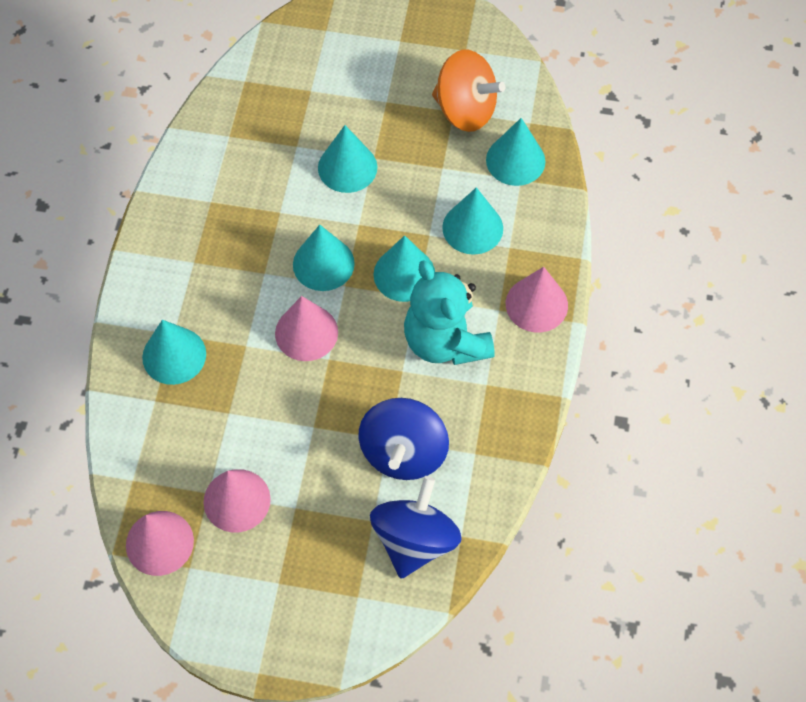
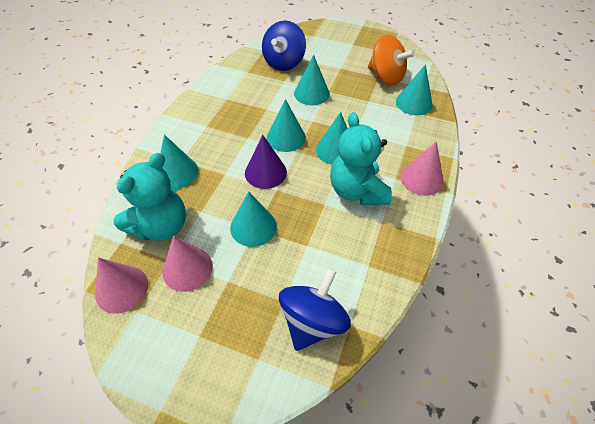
camera: 10 degrees right, 10 degrees down
pink cone [275,296,338,361] -> purple cone [245,135,287,189]
blue spinning top [359,398,449,480] -> blue spinning top moved to [262,21,306,71]
turquoise cone [442,187,503,255] -> turquoise cone moved to [230,191,277,247]
none -> turquoise teddy bear [113,153,186,241]

